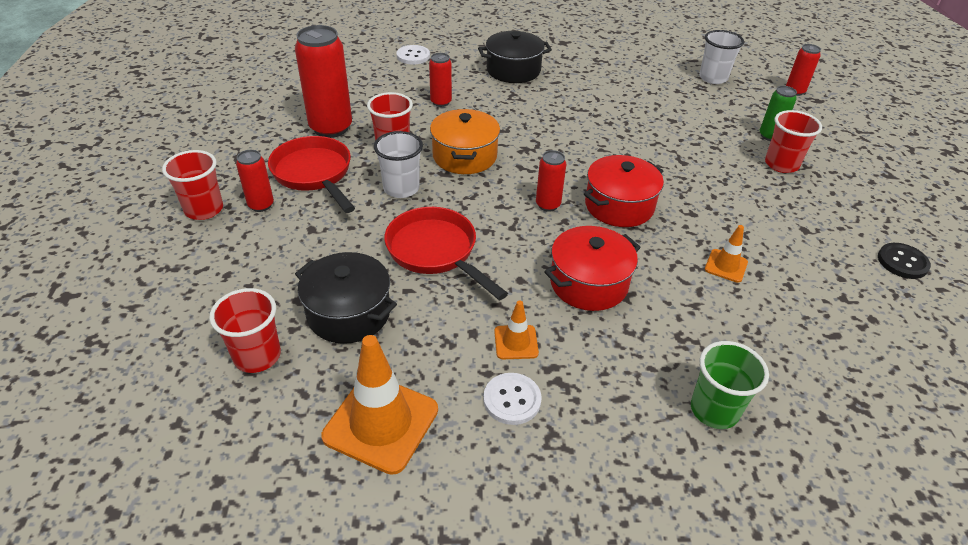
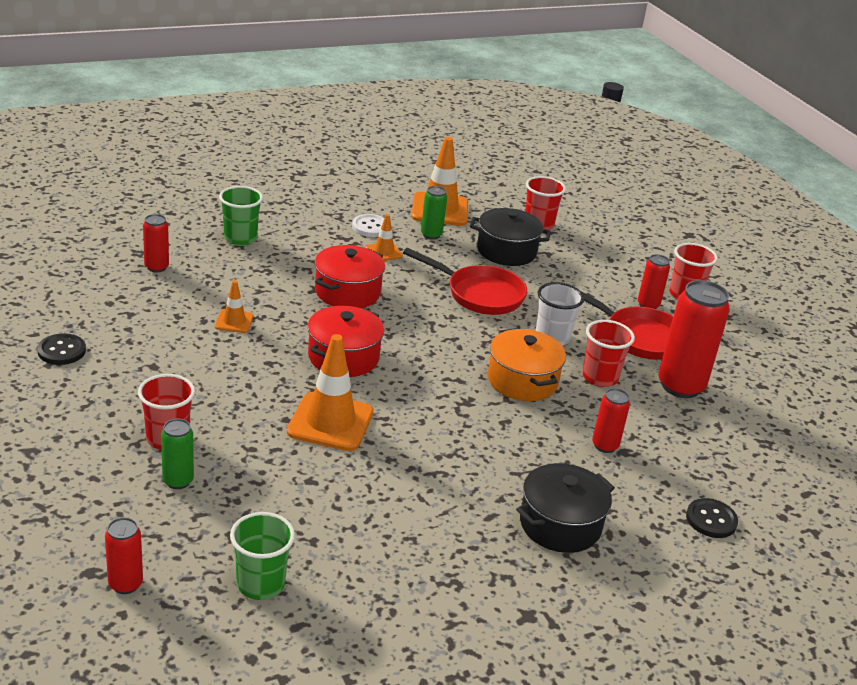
camera: 155 degrees right, 10 degrees down
white button [396,45,430,65] -> black button [686,498,738,538]
red can [536,150,566,212] -> red can moved to [143,214,169,272]
white cup [699,30,744,84] -> green cup [230,512,295,600]
none -> orange traffic cone [287,334,374,451]
none -> green can [421,186,447,240]

